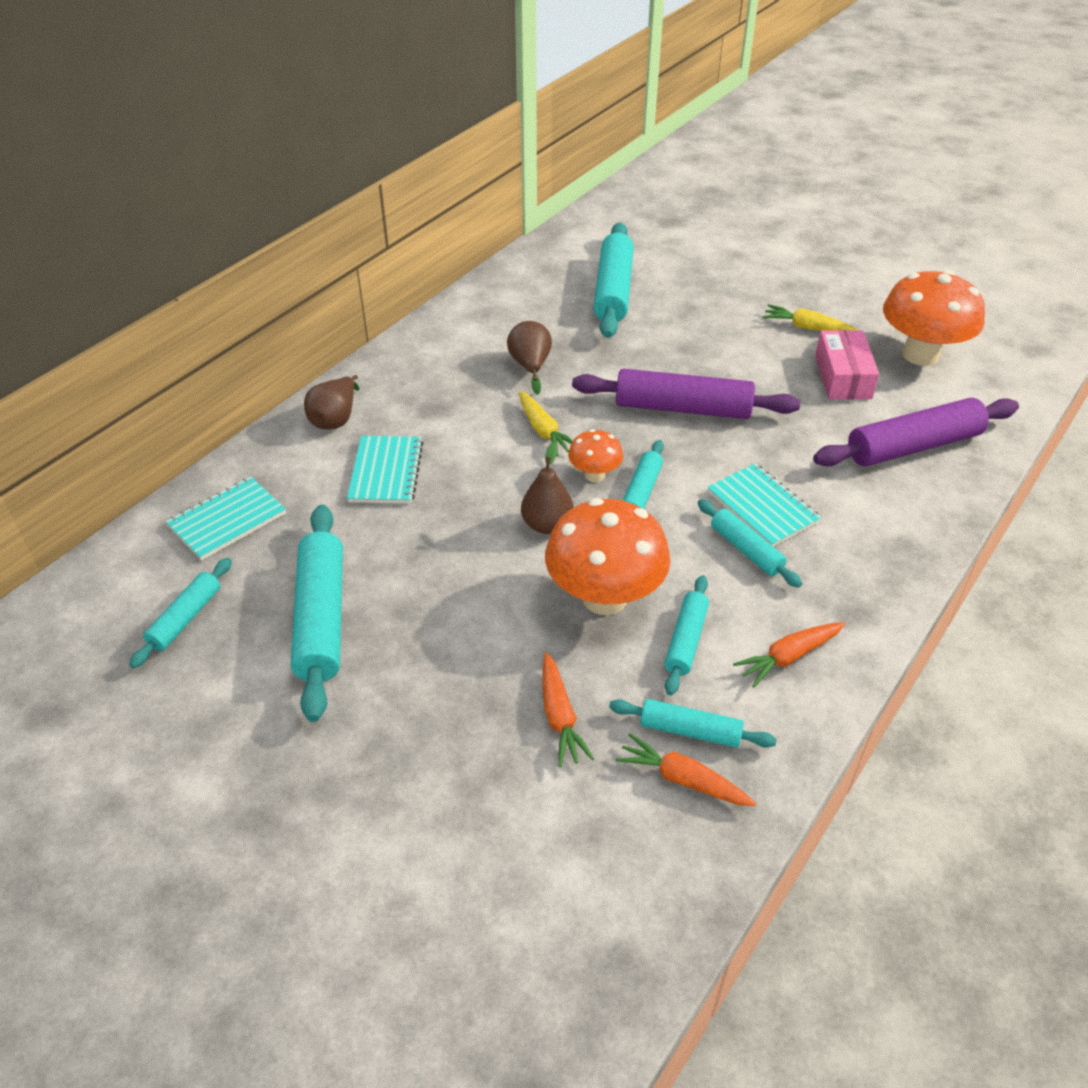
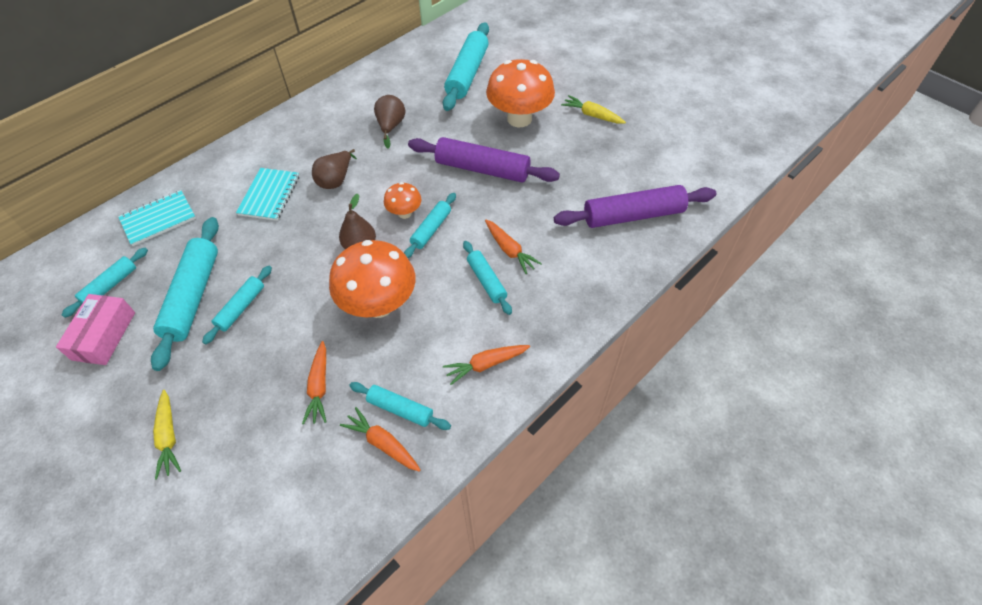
camera: 10 degrees right, 10 degrees up
brown pear [304,375,360,430] -> brown pear moved to [312,149,357,189]
yellow carrot [519,391,573,457] -> yellow carrot moved to [153,390,181,479]
turquoise rolling pin [665,575,709,695] -> turquoise rolling pin moved to [202,266,272,344]
turquoise notebook [707,463,821,547] -> orange carrot [485,220,542,274]
pink box [815,330,879,400] -> pink box moved to [56,294,135,365]
orange mushroom [883,270,985,366] -> orange mushroom moved to [486,59,555,127]

